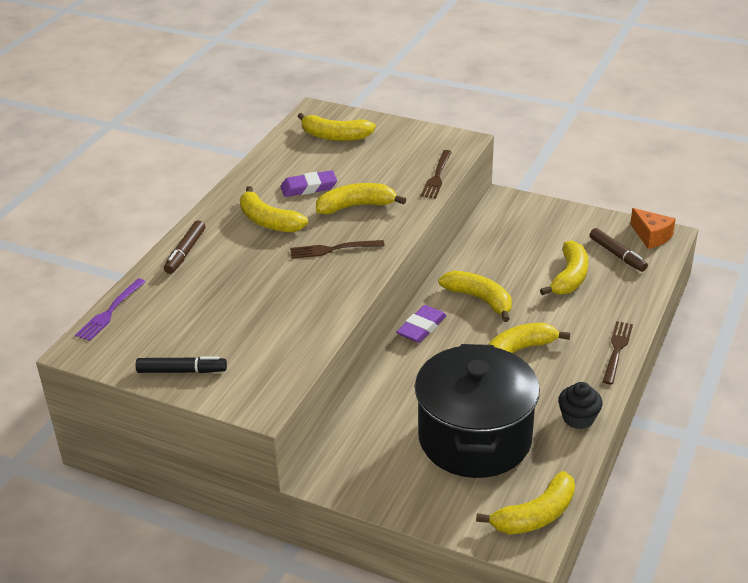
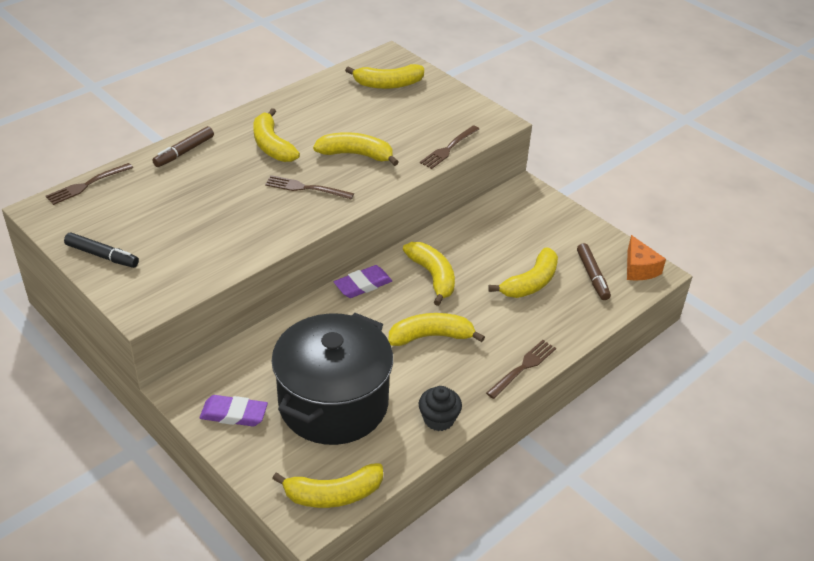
camera: 20 degrees right, 5 degrees up
purple fork [75,279,146,341] -> brown fork [46,163,133,205]
purple eraser [280,170,337,197] -> purple eraser moved to [200,395,268,427]
yellow banana [298,113,376,141] -> yellow banana turned 45 degrees counterclockwise [345,64,424,89]

